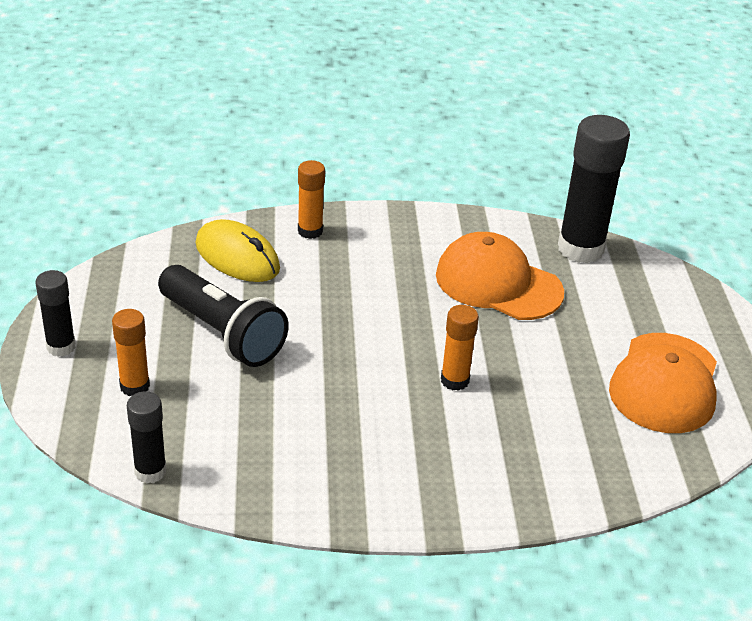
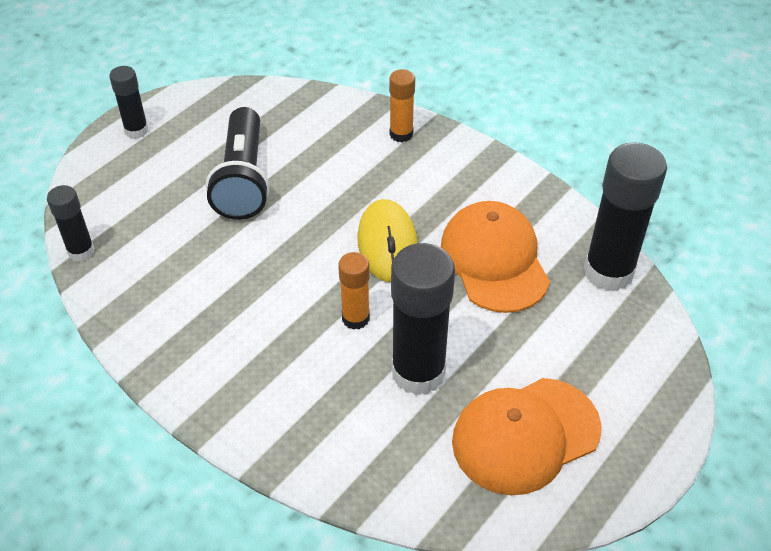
camera: 45 degrees right, 10 degrees up
orange glue stick [112,309,150,396] -> none
yellow mouse [196,219,280,282] -> yellow mouse moved to [357,199,418,282]
none -> black glue stick [391,243,455,395]

